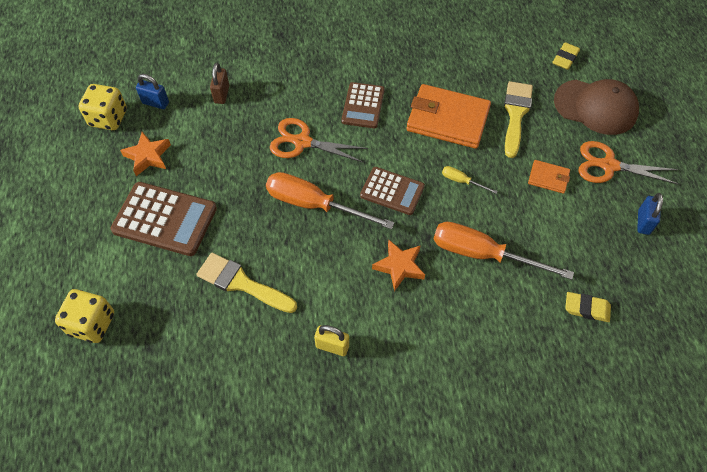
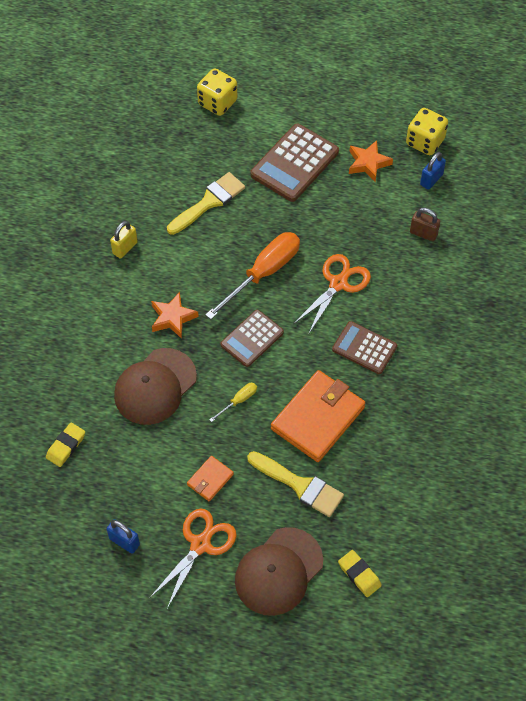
camera: 110 degrees right, 0 degrees up
orange screwdriver [433,222,574,280] -> brown cap [114,348,197,425]

